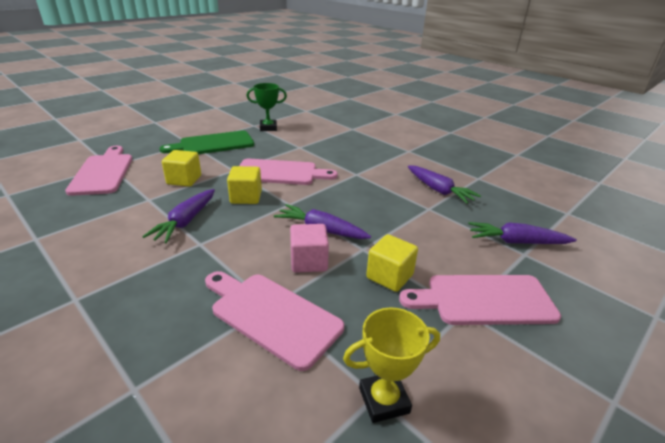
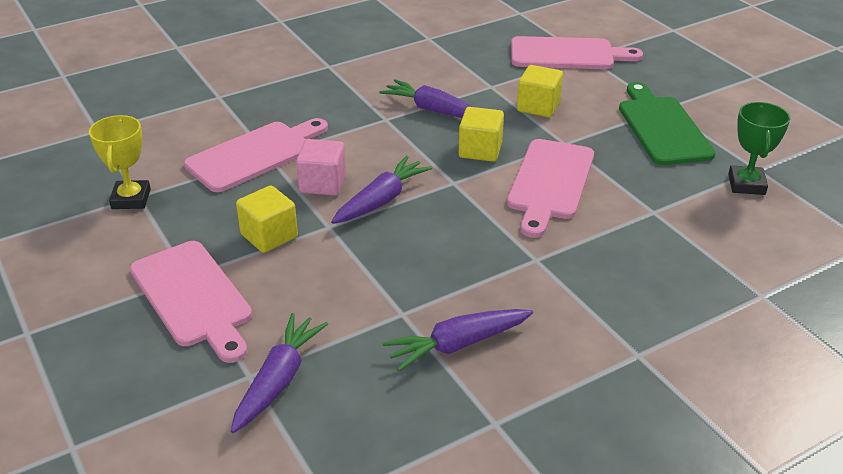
camera: 105 degrees right, 5 degrees up
pink cutting board [399,275,561,325] -> pink cutting board turned 135 degrees clockwise [130,241,252,363]

